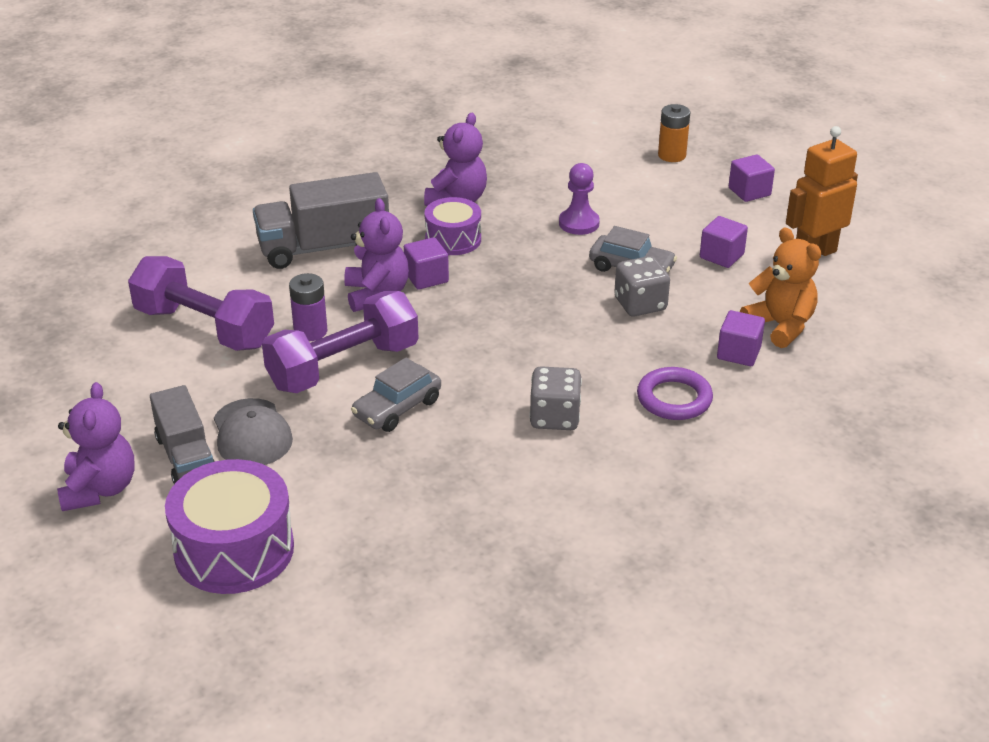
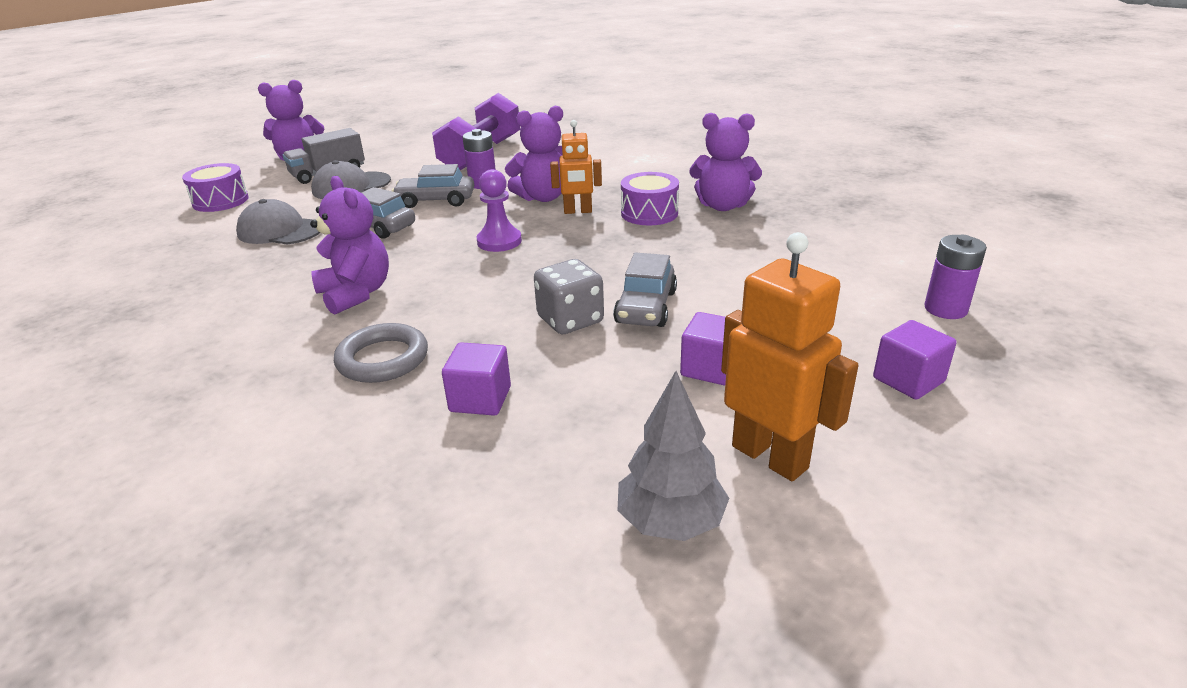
camera: 80 degrees right, 5 degrees down
purple drum [165,459,294,594] -> purple drum [182,163,249,212], size x0.62
grey truck [253,172,389,269] -> none
purple dumbbell [262,291,418,393] -> grey car [392,164,474,208]
purple cube [404,237,449,290] -> orange robot [550,120,602,214]
grey dice [529,366,582,430] -> purple teddy bear [310,176,389,315]
purple pawn [559,163,600,235] -> purple pawn moved to [477,169,522,252]
purple ring [637,367,713,420] -> grey ring [334,323,428,383]
orange battery [658,104,690,162] -> purple battery [924,235,987,319]
orange teddy bear [740,227,821,348] -> none
none -> grey cap [236,199,320,245]
none -> grey tree [617,371,729,541]

